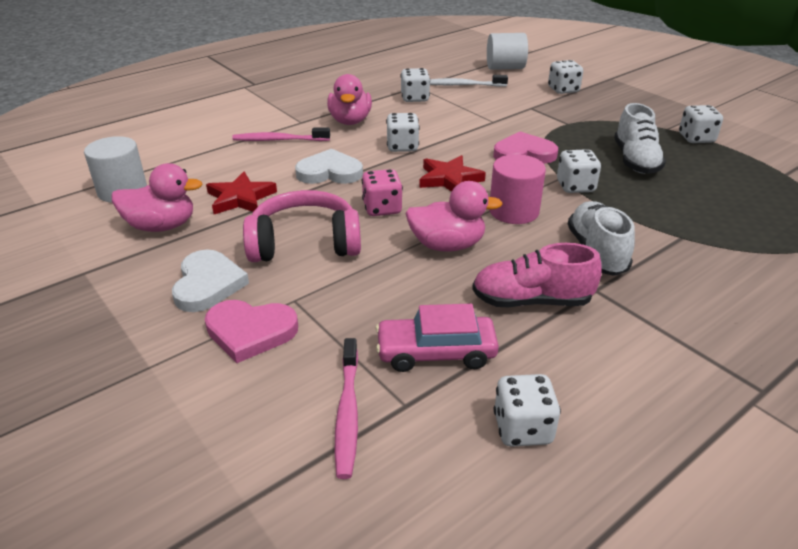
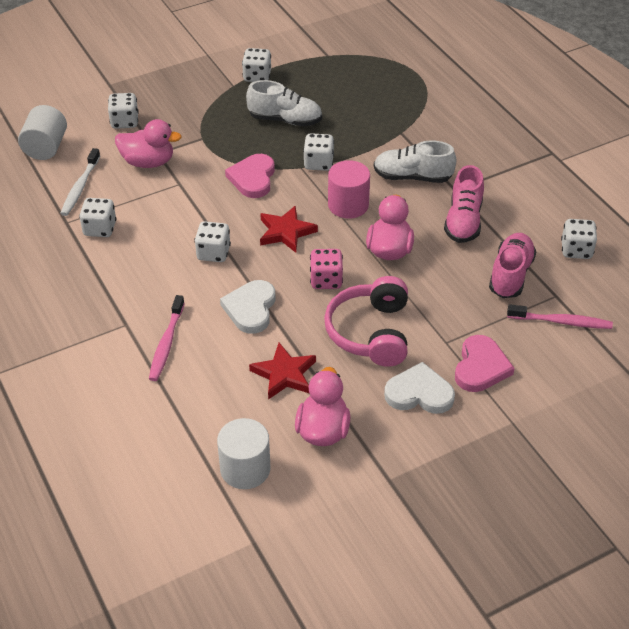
camera: 80 degrees left, 10 degrees up
pink duck [327,74,372,125] -> pink duck moved to [115,119,182,168]
pink car [375,304,499,372] -> pink shoe [489,233,536,298]

